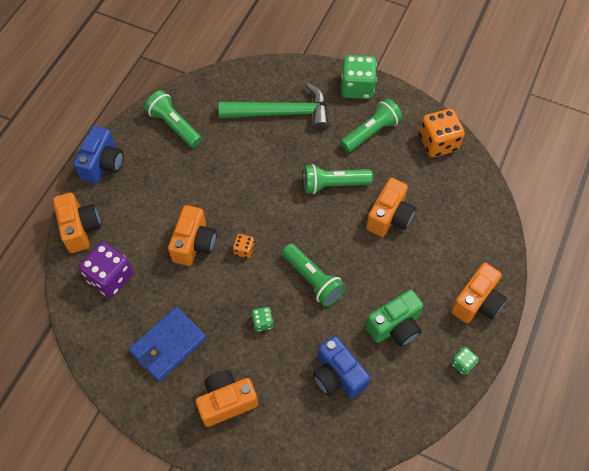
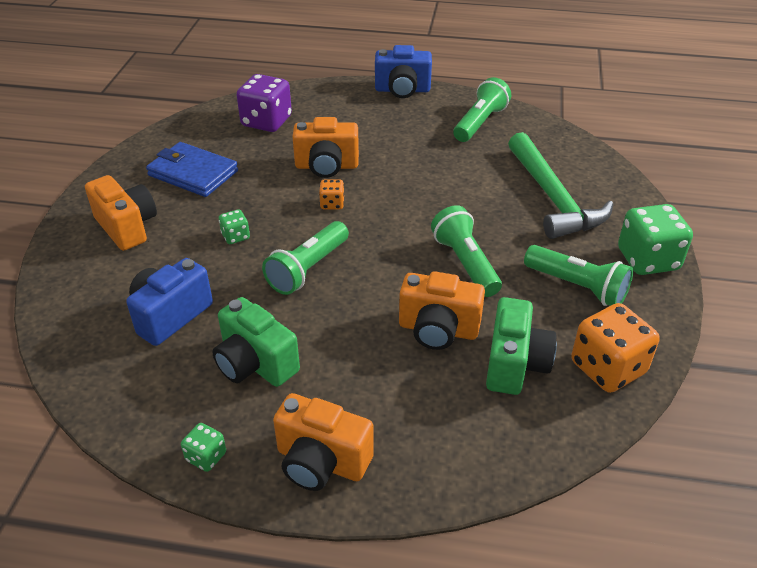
camera: 75 degrees right, 20 degrees down
orange camera [53,193,101,253] -> none
none -> green camera [486,297,557,395]

